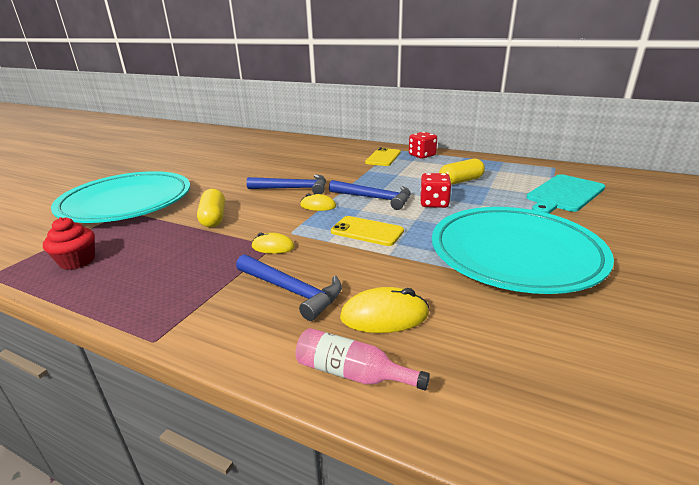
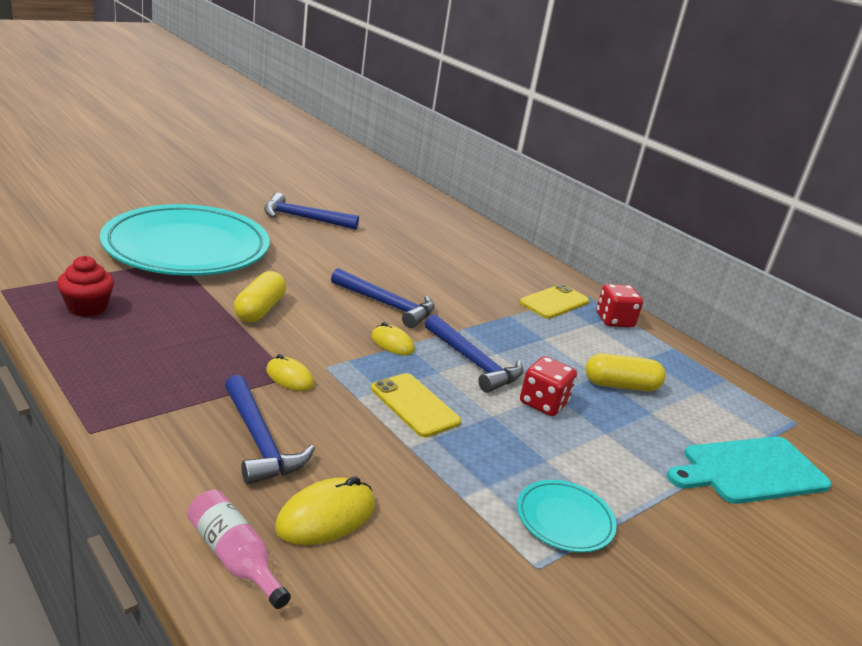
camera: 20 degrees right, 0 degrees up
yellow mouse [340,287,429,333] -> yellow mouse turned 60 degrees counterclockwise [275,476,375,545]
turquoise plate [432,207,614,294] -> turquoise plate [517,480,617,553], size x0.42
none -> blue hammer [264,193,359,230]

